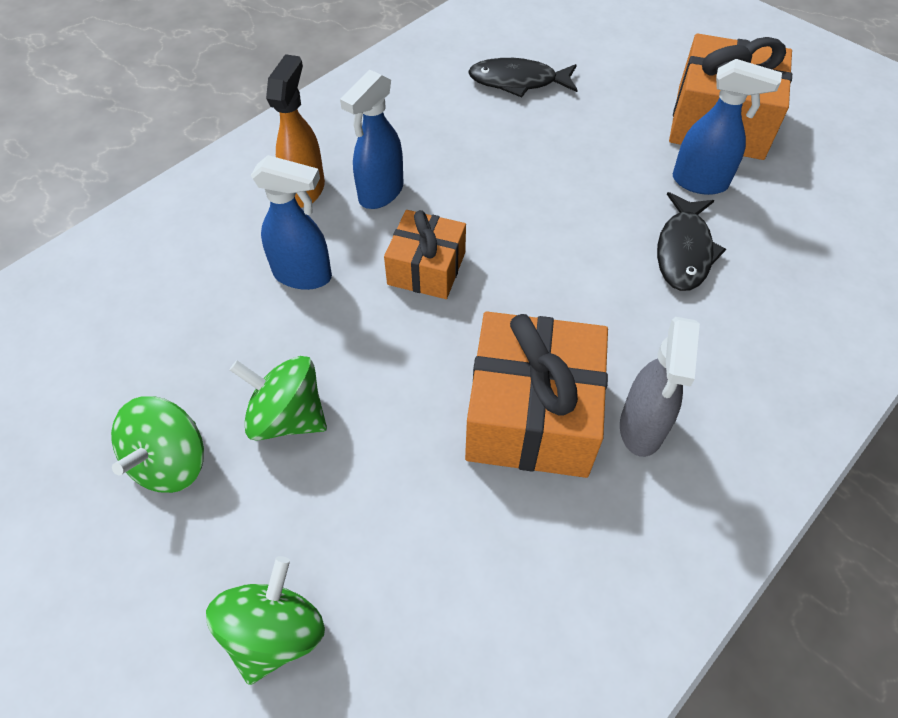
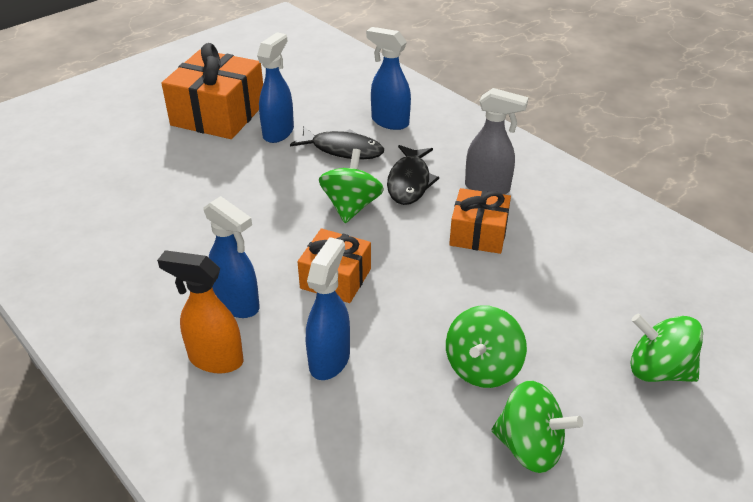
camera: 85 degrees left, 15 degrees down
orange gift [465,311,608,478] -> orange gift [449,188,511,254], size x0.60
black fish [468,58,578,98] -> black fish moved to [387,145,439,205]
none -> green spinning top [319,149,384,223]
none -> blue spray bottle [366,27,411,130]

